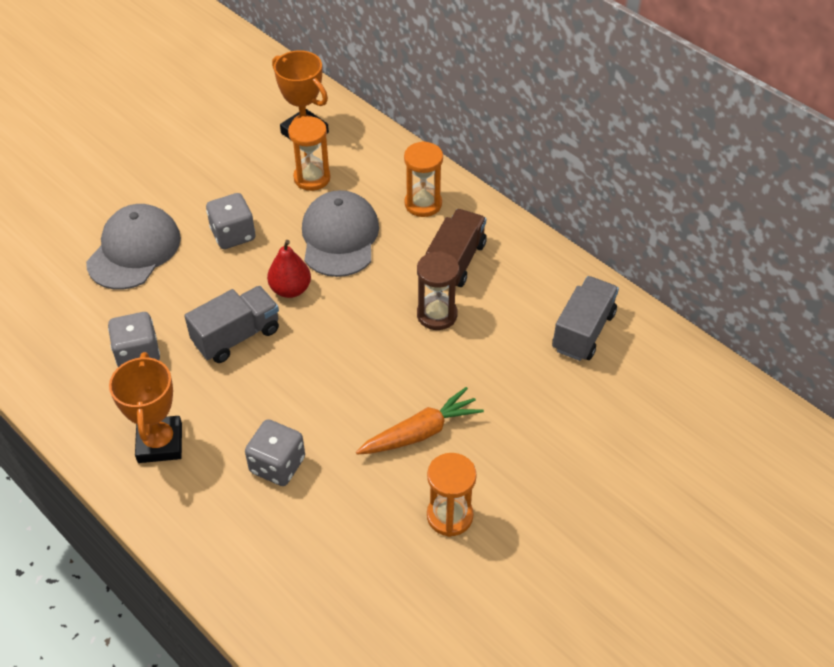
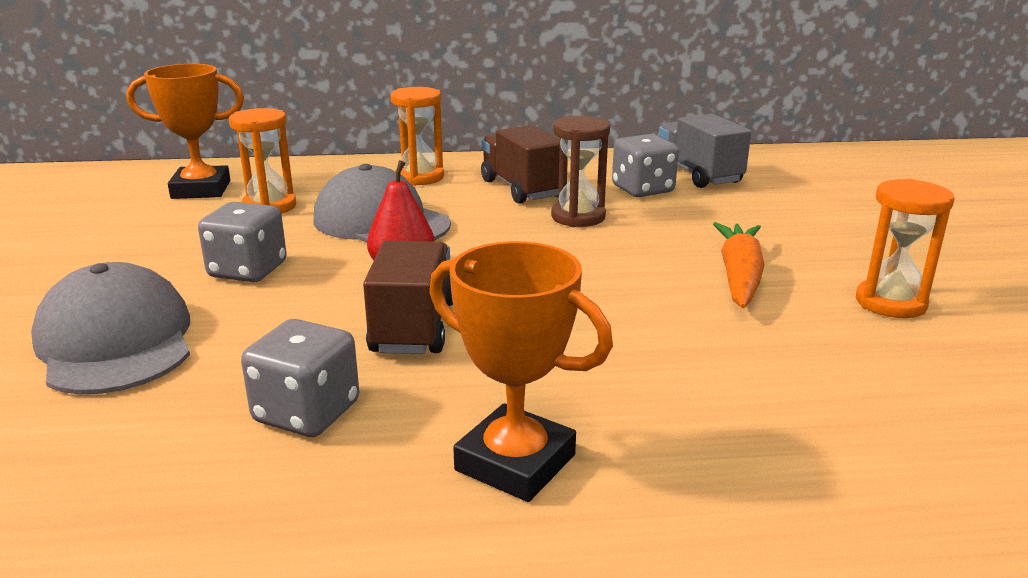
camera: 50 degrees left, 25 degrees down
grey truck [184,286,279,363] -> brown truck [363,241,453,354]
grey dice [245,419,305,486] -> grey dice moved to [612,134,679,197]

